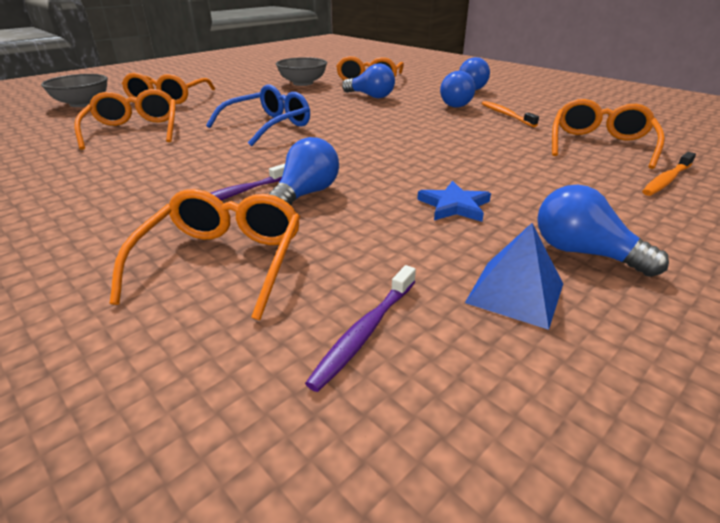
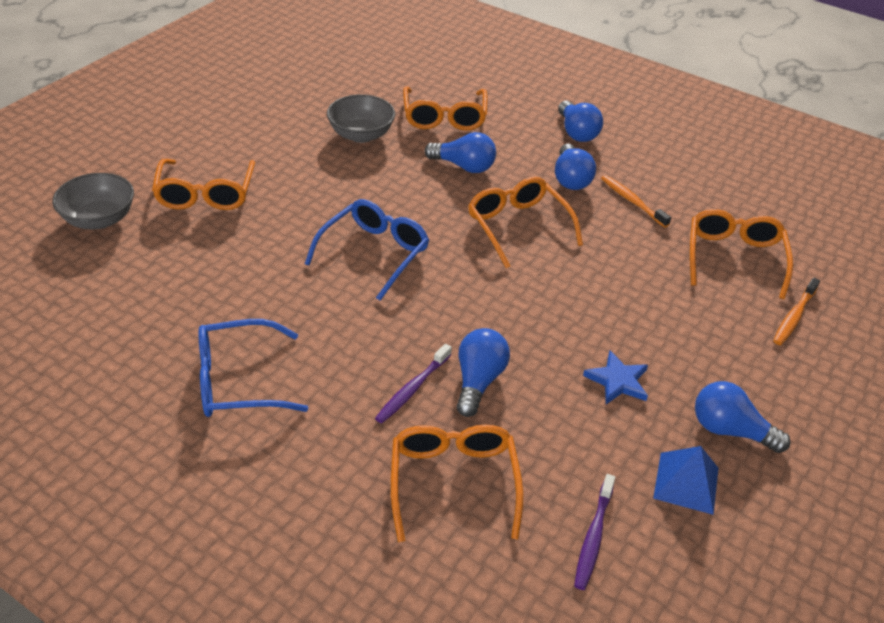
camera: 15 degrees left, 10 degrees up
orange glasses [74,89,176,150] -> orange glasses moved to [468,177,583,268]
none -> blue glasses [198,319,308,417]

